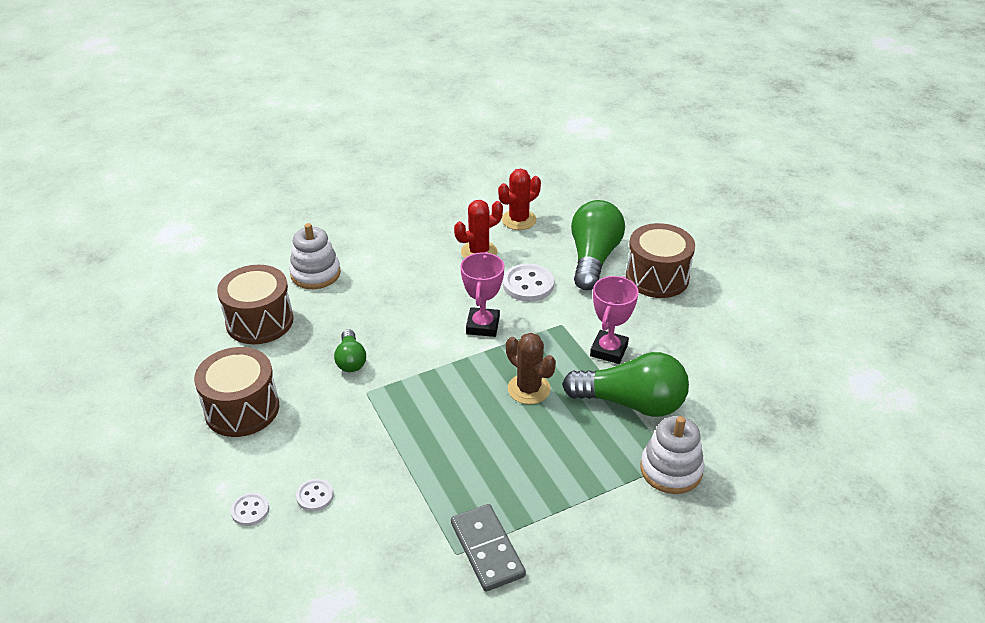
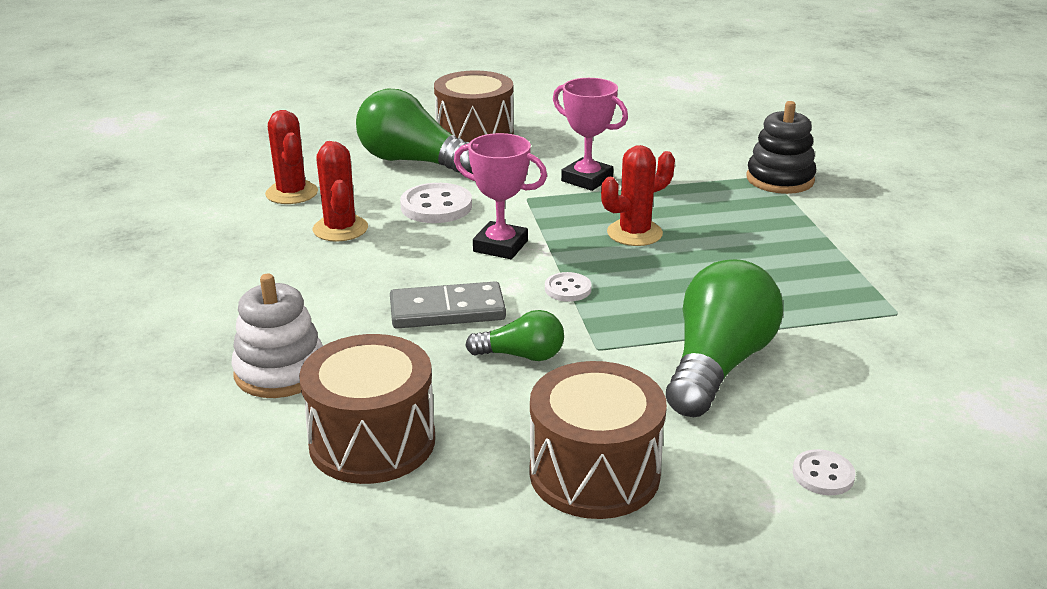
camera: 75 degrees left, 10 degrees down
white button [296,479,334,511] -> white button moved to [545,272,592,302]
grey domino [451,504,526,591] -> grey domino moved to [390,281,506,329]
brown cactus [506,333,556,404] -> red cactus [601,145,675,246]
green light bulb [562,352,689,417] -> green light bulb moved to [666,259,783,417]
white stacking toy [640,416,704,494] -> black stacking toy [747,101,816,194]

